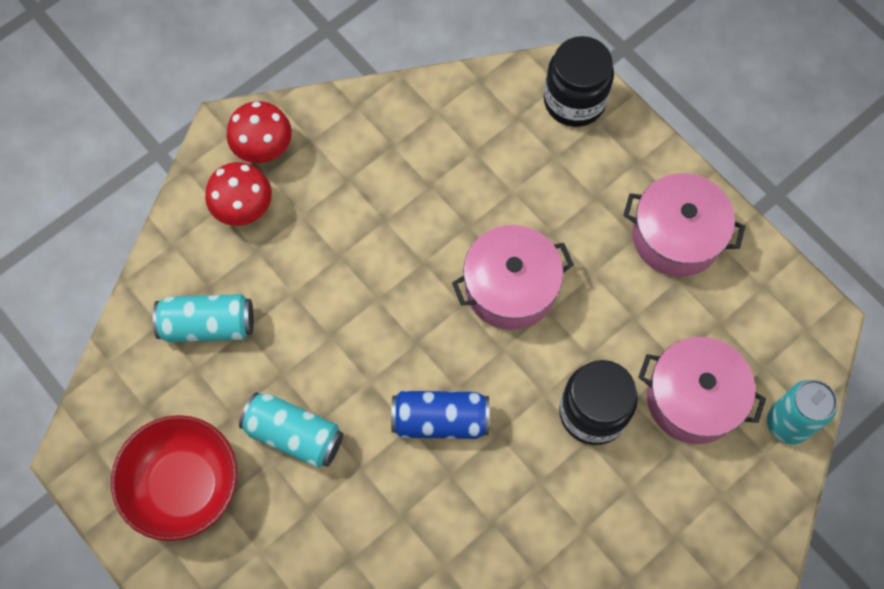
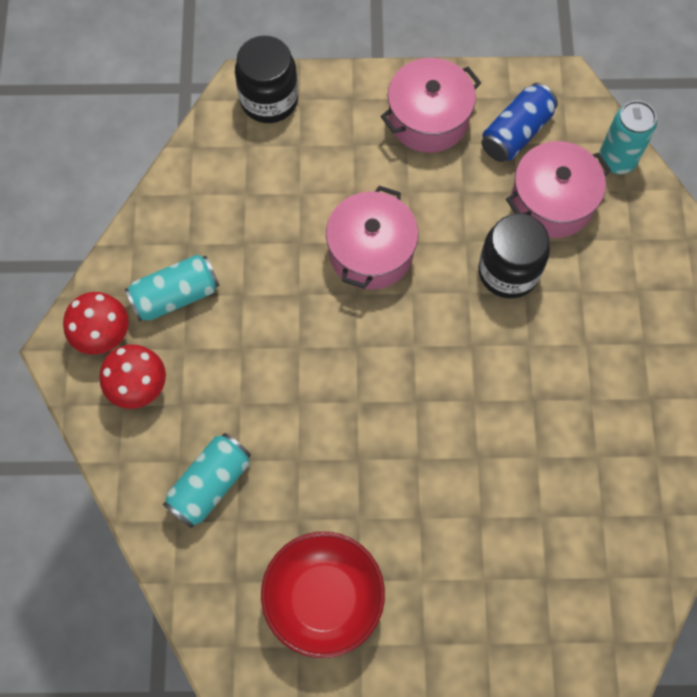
camera: 50 degrees left, 0 degrees up
turquoise can [239,392,343,468] -> turquoise can moved to [125,255,219,322]
blue can [391,391,489,439] -> blue can moved to [482,83,558,162]

